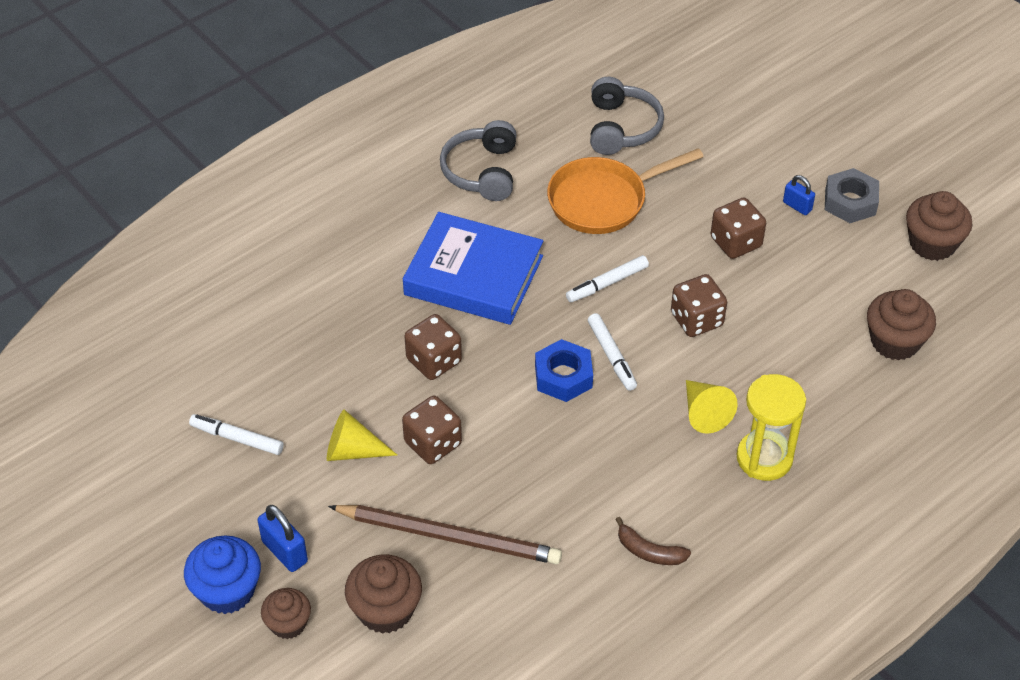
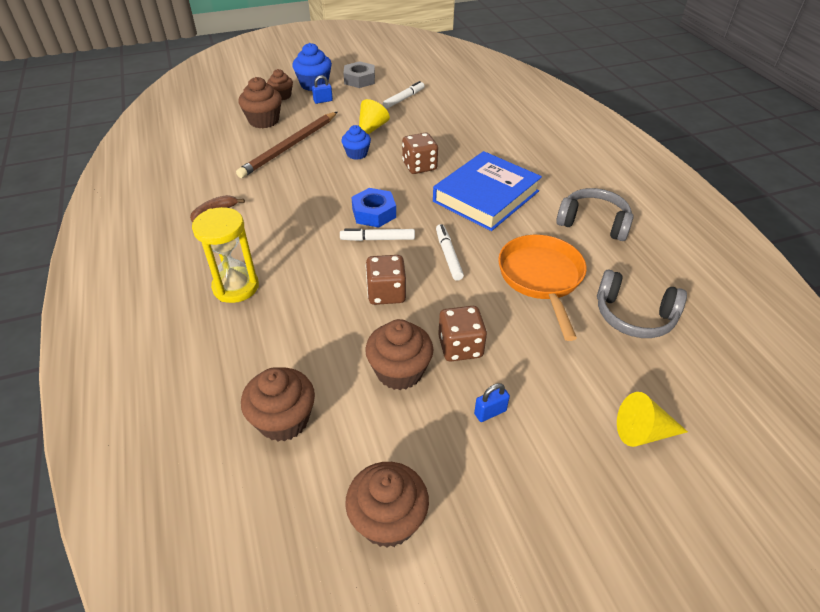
camera: 110 degrees right, 5 degrees down
blue padlock [257,505,308,572] -> blue padlock [312,75,333,104], size x0.66
brown dice [402,396,462,464] -> blue cupcake [341,125,371,160]
yellow cone [686,380,738,434] -> yellow cone moved to [617,392,688,447]
grey nut [825,168,879,223] -> grey nut moved to [343,61,375,88]
none -> brown cupcake [365,319,434,390]

